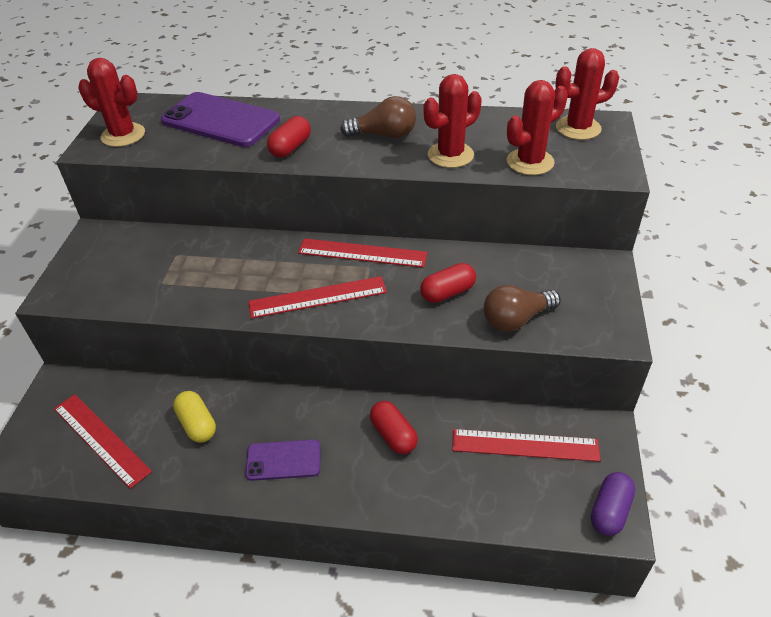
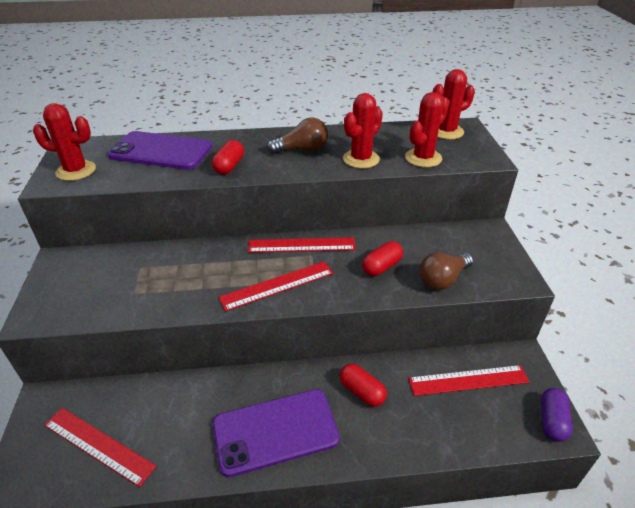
camera: 15 degrees left, 5 degrees down
yellow capsule [173,391,216,442] -> none
purple phone [245,439,320,481] -> purple phone [213,389,340,477], size x1.82

